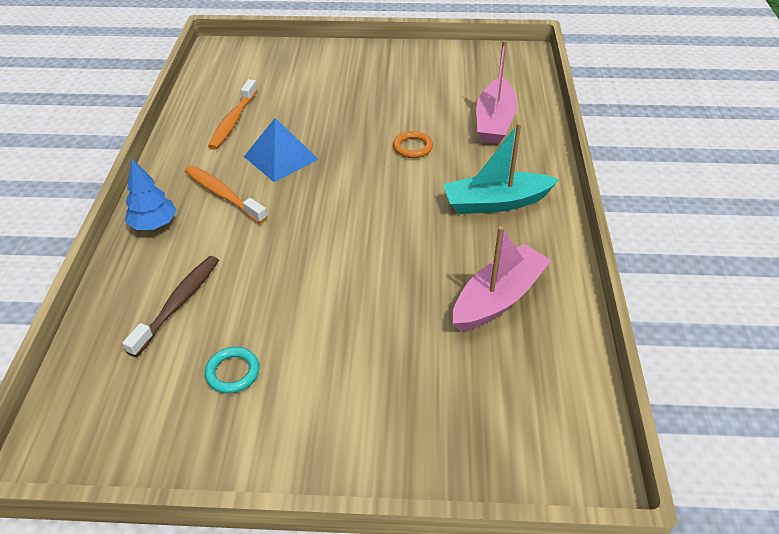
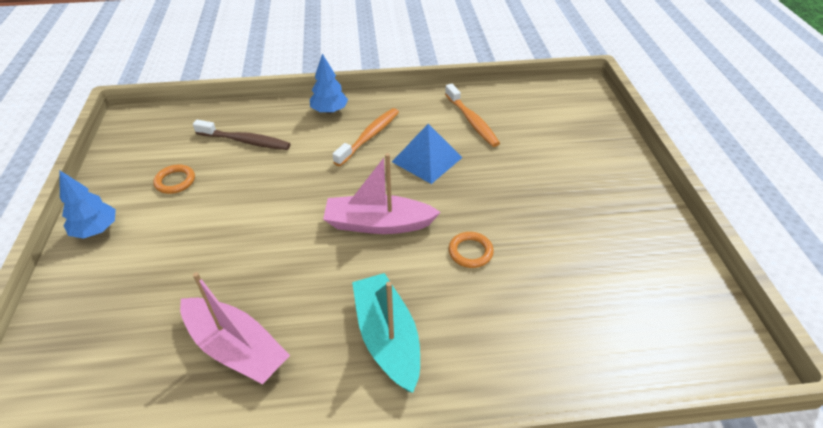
camera: 80 degrees right, 0 degrees up
turquoise ring [205,347,260,393] -> orange ring [153,164,195,194]
orange toothbrush [208,79,257,150] -> orange toothbrush turned 120 degrees counterclockwise [445,84,500,147]
pink boat [476,40,517,144] -> pink boat moved to [323,153,441,234]
none -> blue tree [59,170,116,239]

